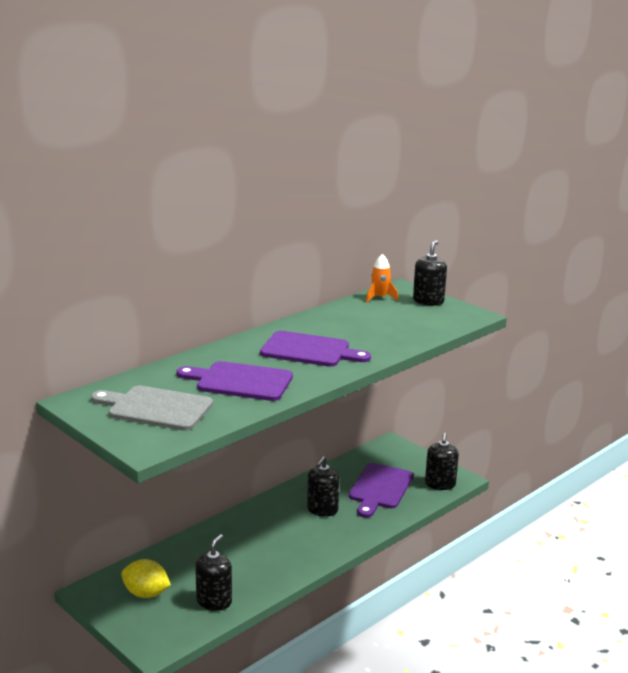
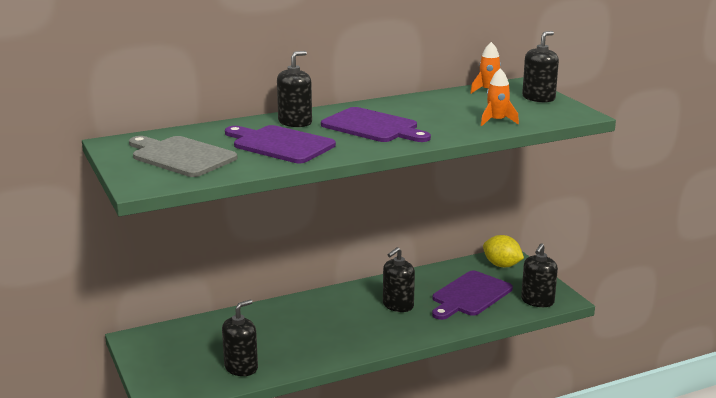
camera: 20 degrees right, 0 degrees up
yellow lemon [121,559,171,598] -> yellow lemon moved to [483,235,524,267]
none -> black soap dispenser [277,51,312,127]
none -> orange rocket [481,69,519,126]

